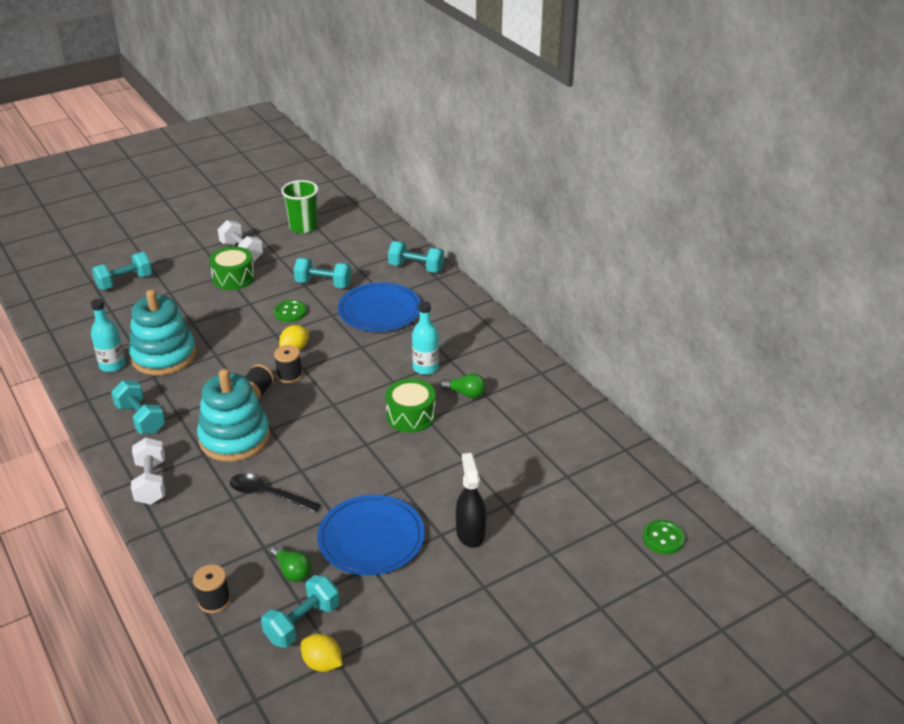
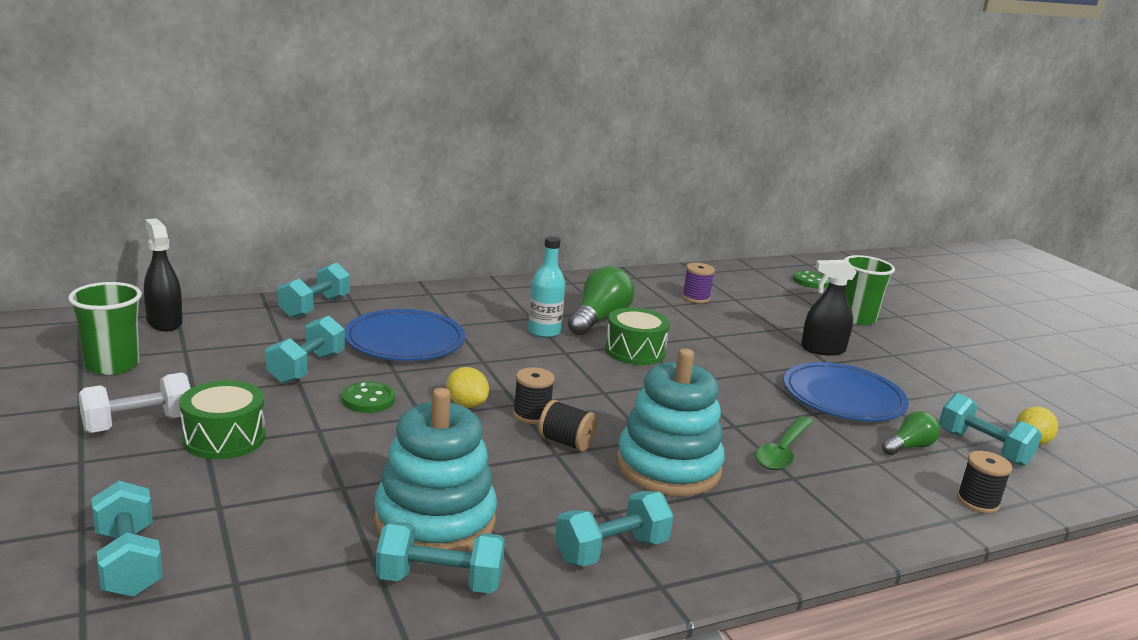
camera: 85 degrees left, 15 degrees down
turquoise bottle [91,299,126,372] -> turquoise dumbbell [376,521,505,594]
white dumbbell [131,438,165,505] -> none
black spoon [230,473,321,513] -> green spoon [755,416,813,470]
green light bulb [440,373,485,398] -> green light bulb [568,266,634,335], size x1.74
none -> black spray bottle [144,218,182,331]
none -> purple spool [682,263,715,303]
none -> green cup [844,255,895,325]

